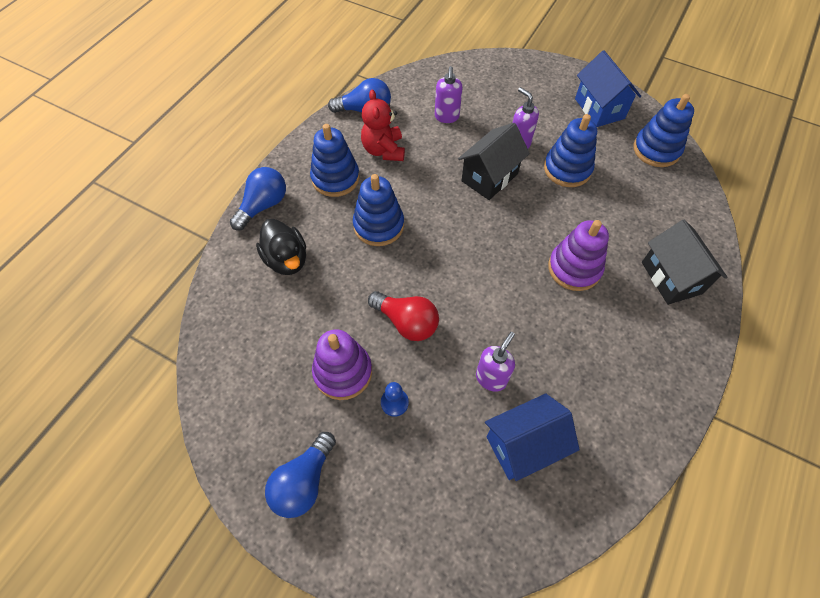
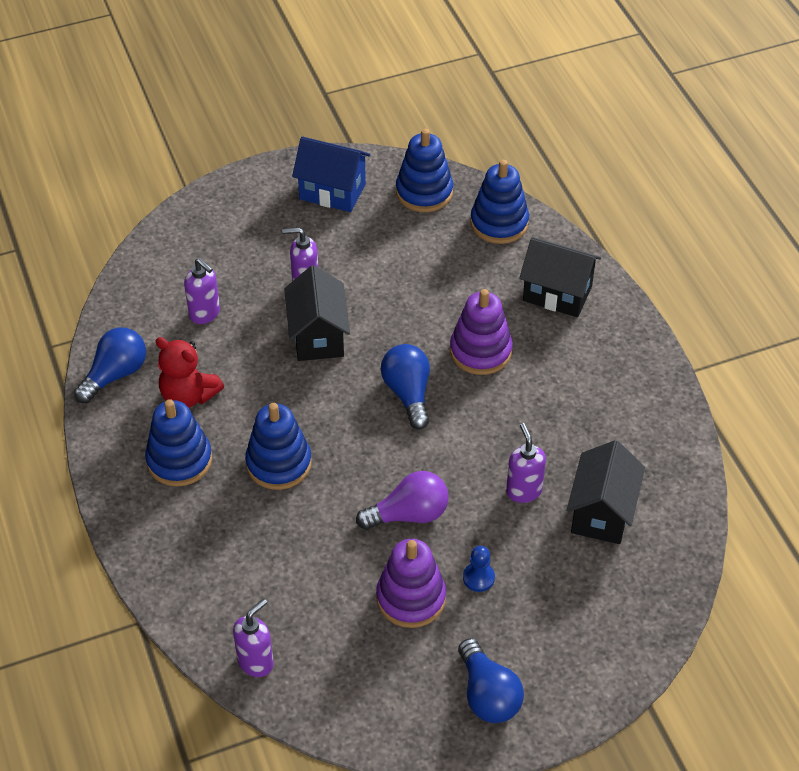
camera: 50 degrees left, 10 degrees down
blue light bulb [230,167,286,230] -> blue light bulb moved to [381,344,430,430]
black duck [256,219,306,275] -> none
red light bulb [368,291,439,341] -> purple light bulb [356,471,449,530]
blue house [485,394,580,481] -> black house [566,440,645,544]
blue stacking toy [544,114,597,187] -> blue stacking toy moved to [470,160,529,244]
none -> purple soap dispenser [233,599,274,677]

